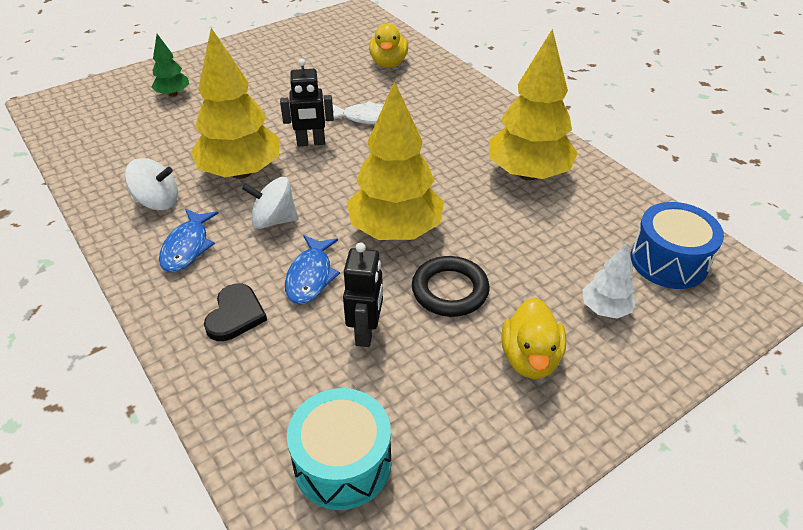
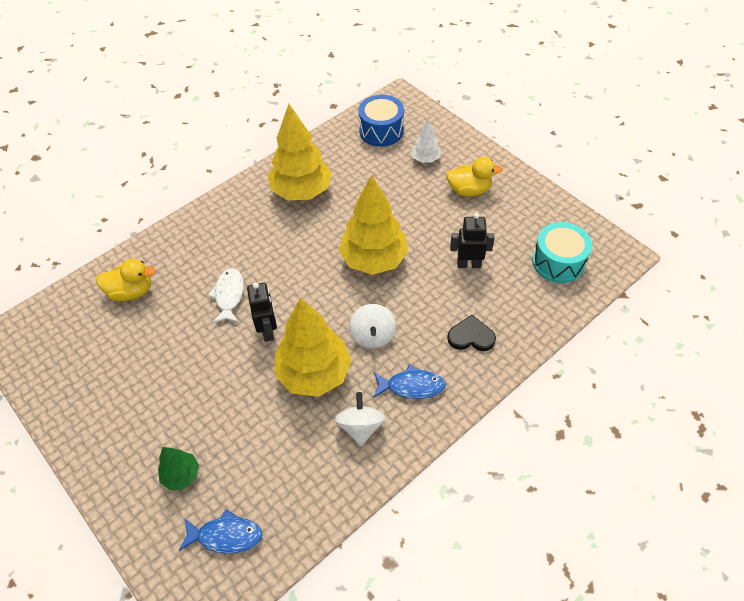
camera: 95 degrees left, 10 degrees up
blue fish [285,235,340,304] -> blue fish moved to [179,509,262,554]
black ring [412,256,490,317] -> none

